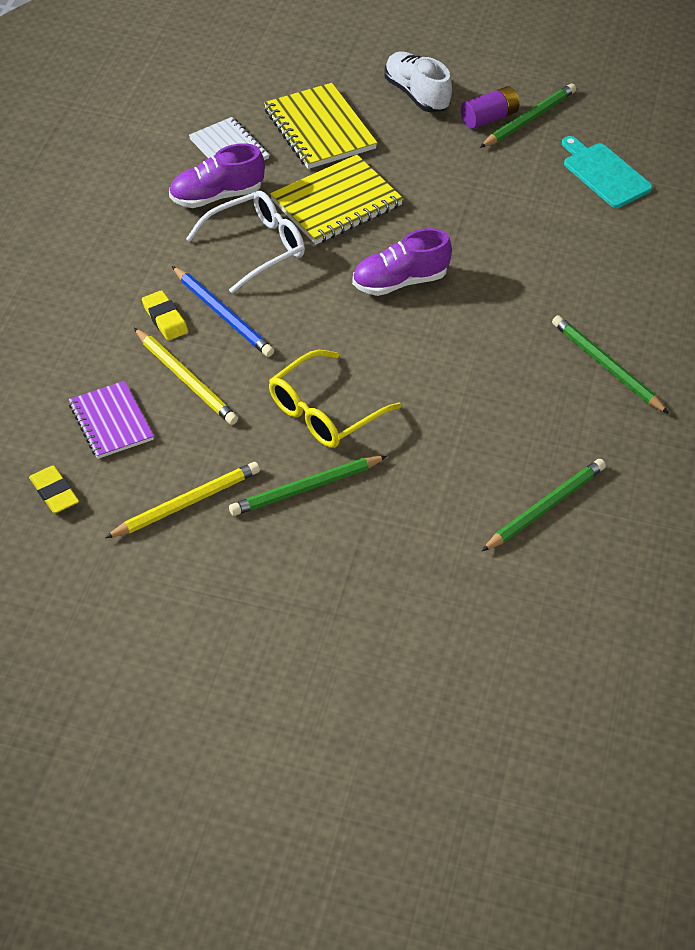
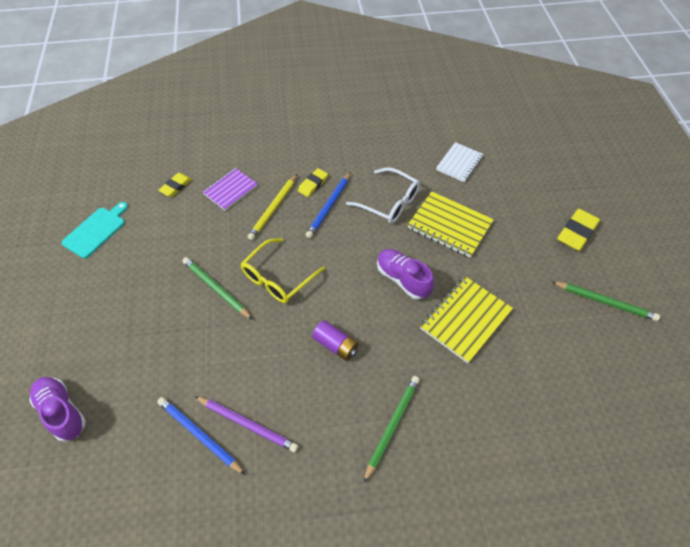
camera: 70 degrees right, 5 degrees up
yellow pencil [105,462,260,538] -> none
purple shoe [169,143,265,208] -> purple shoe moved to [29,377,86,442]
yellow notebook [264,83,377,169] -> yellow notebook moved to [420,276,513,363]
yellow glasses [269,350,402,448] -> yellow glasses turned 75 degrees counterclockwise [241,238,325,303]
white shoe [384,51,452,112] -> yellow eraser [557,209,600,251]
purple battery [461,86,519,129] -> purple battery moved to [312,320,359,361]
green pencil [482,459,606,551] -> purple pencil [194,396,299,452]
turquoise cutting board [562,136,652,208] -> turquoise cutting board moved to [61,202,128,258]
none -> blue pencil [157,397,245,475]

